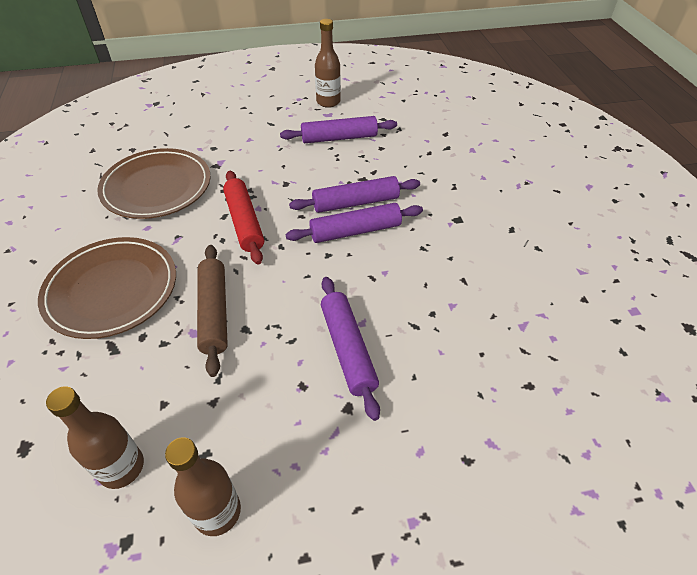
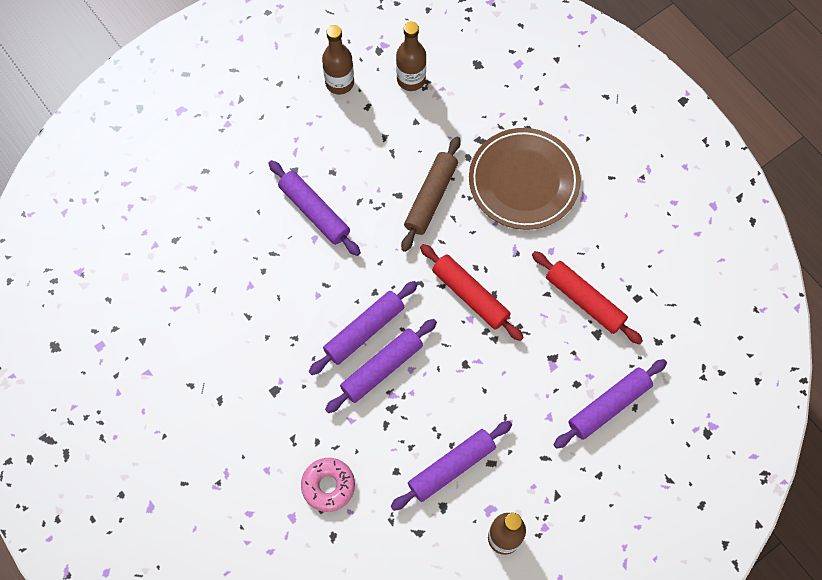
camera: 155 degrees right, 20 degrees up
brown plate [97,148,211,219] -> red rolling pin [532,251,643,344]
brown rolling pin [197,245,228,377] -> brown rolling pin turned 60 degrees clockwise [401,136,461,252]
none -> pink donut [301,458,355,512]
none -> purple rolling pin [554,359,667,449]

